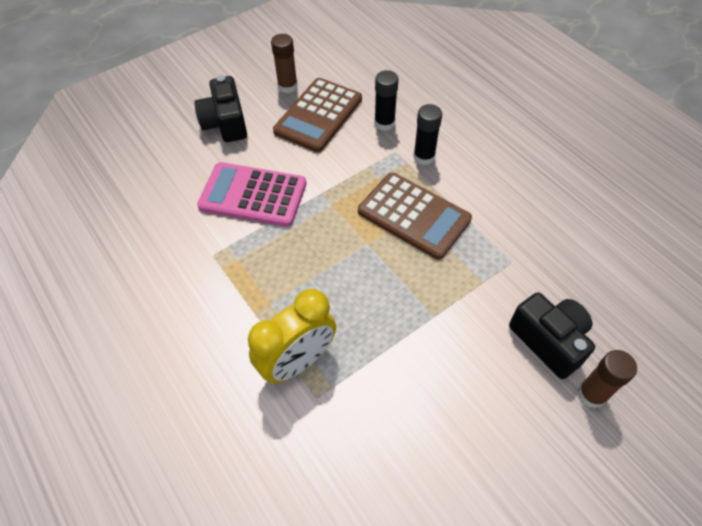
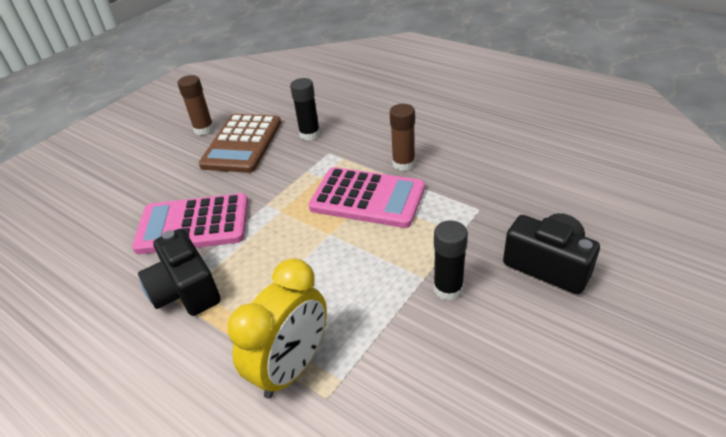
camera: 15 degrees left, 15 degrees down
black camera [194,75,247,142] -> black camera moved to [138,229,221,316]
brown calculator [358,172,472,260] -> pink calculator [309,167,425,228]
black glue stick [413,104,442,165] -> black glue stick moved to [434,220,468,300]
brown glue stick [578,350,637,408] -> brown glue stick moved to [390,104,415,171]

